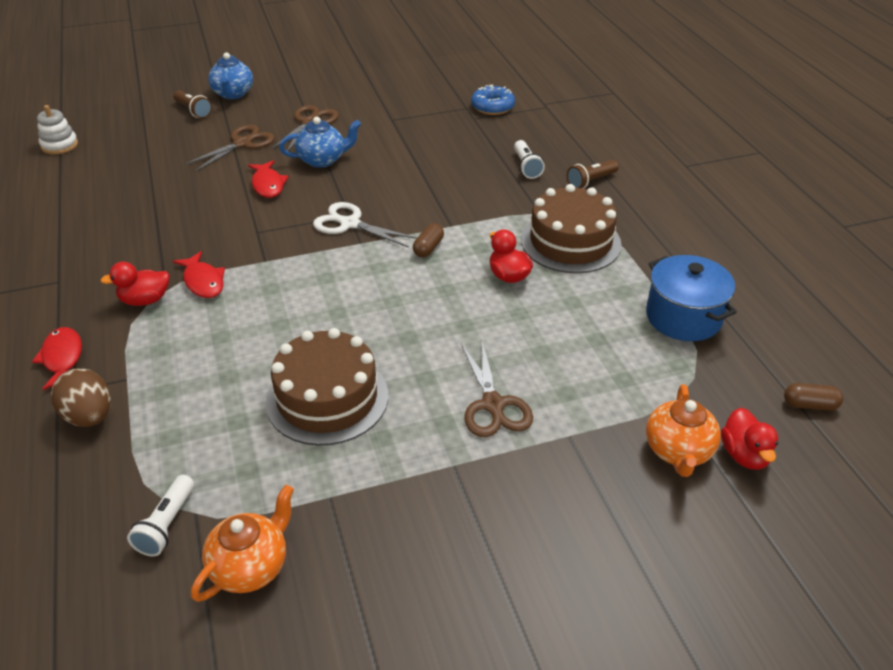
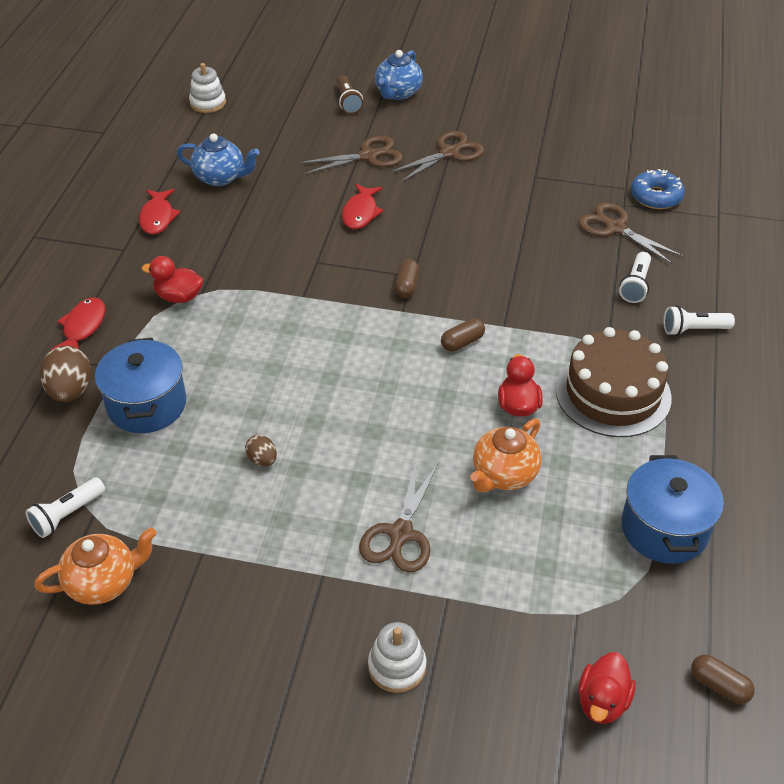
camera: 30 degrees right, 5 degrees up
red fish [173,251,225,298] -> red fish moved to [139,189,180,235]
brown cake [265,328,388,446] -> brown egg [245,435,277,466]
blue teapot [279,117,361,168] -> blue teapot moved to [177,133,260,186]
white scissors [313,202,417,248] -> brown capsule [395,259,419,298]
brown flashlight [567,160,619,189] -> white flashlight [663,306,735,336]
orange teapot [646,384,721,477] -> orange teapot moved to [470,419,542,492]
none -> blue pot [95,338,187,433]
none -> white stacking toy [368,622,426,693]
none -> brown scissors [578,202,683,265]

